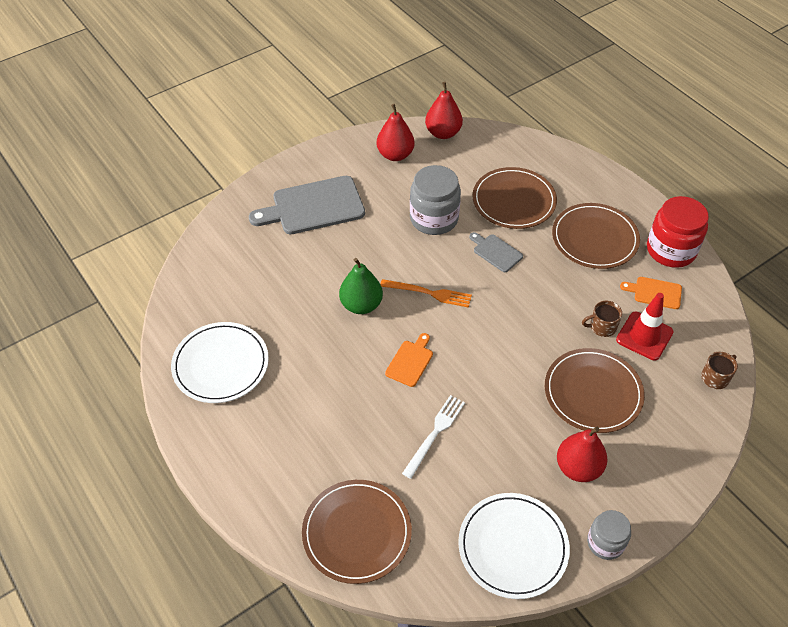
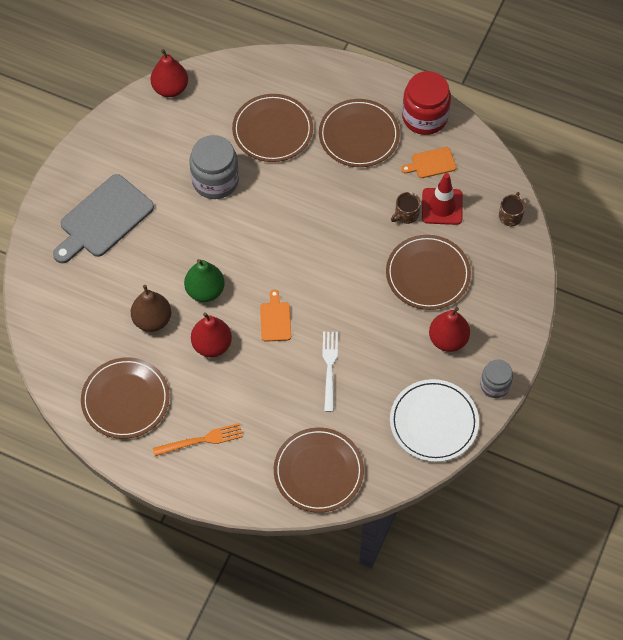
camera: 30 degrees left, 10 degrees up
white plate [171,322,269,403] -> brown plate [81,357,169,439]
red pear [377,104,415,161] -> red pear moved to [191,312,232,357]
orange fork [380,279,472,308] -> orange fork moved to [153,423,243,456]
grey cutting board [469,232,523,272] -> none
none -> brown pear [131,285,171,332]

